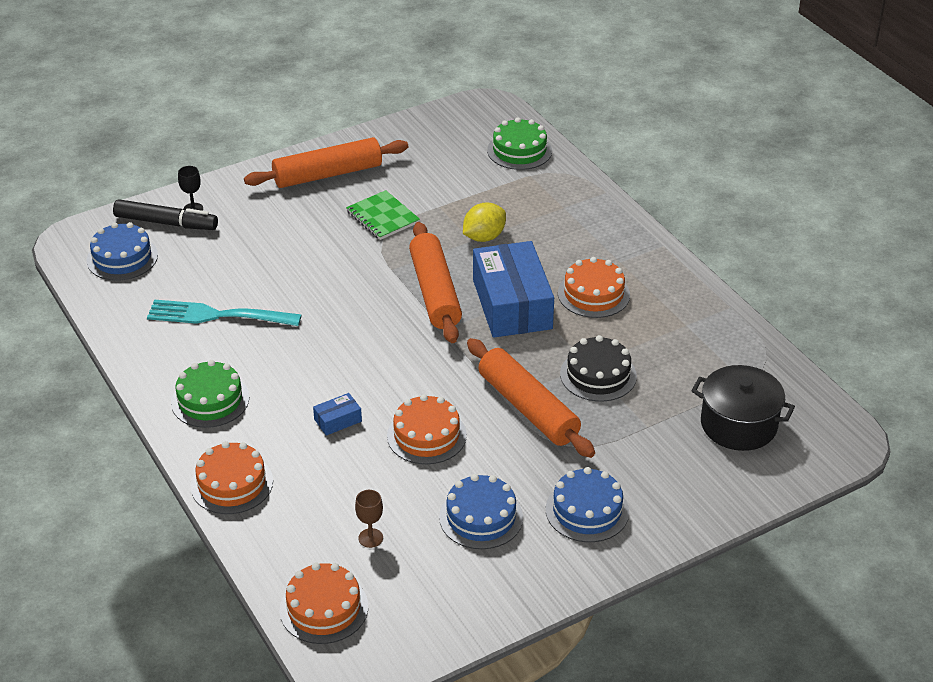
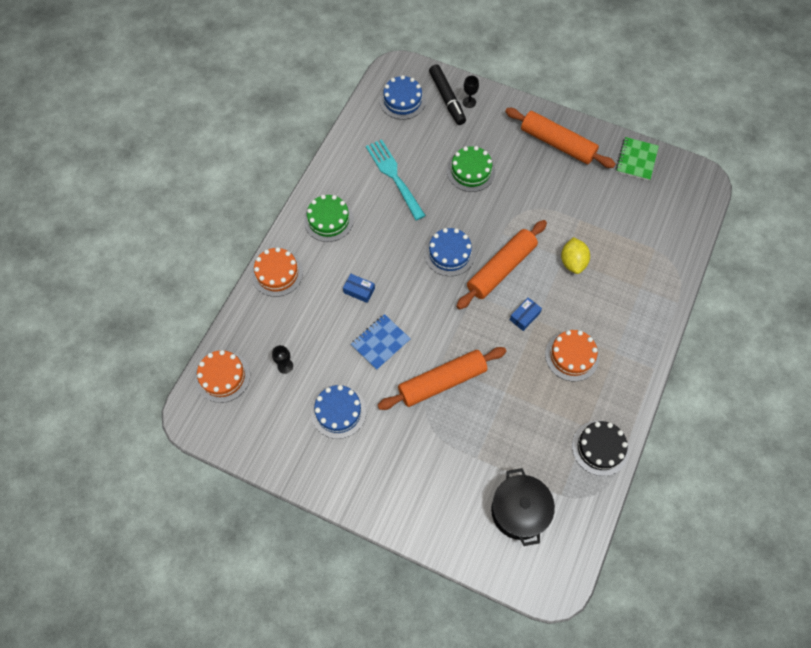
camera: 55 degrees right, 25 degrees up
green notebook [346,190,420,240] -> green notebook moved to [616,137,659,181]
brown goblet [355,490,383,548] -> black goblet [272,345,293,374]
orange cake [387,394,467,464] -> blue notebook [351,314,411,370]
yellow lemon [463,202,506,242] -> yellow lemon turned 75 degrees clockwise [561,237,590,274]
orange rolling pin [467,338,595,458] -> orange rolling pin turned 45 degrees clockwise [378,347,507,410]
blue box [473,241,554,338] -> blue box [510,297,542,331], size x0.41
green cake [487,117,552,170] -> green cake moved to [447,146,495,192]
blue cake [546,467,629,542] -> blue cake moved to [424,228,475,276]
black cake [560,335,637,402] -> black cake moved to [572,421,629,476]

